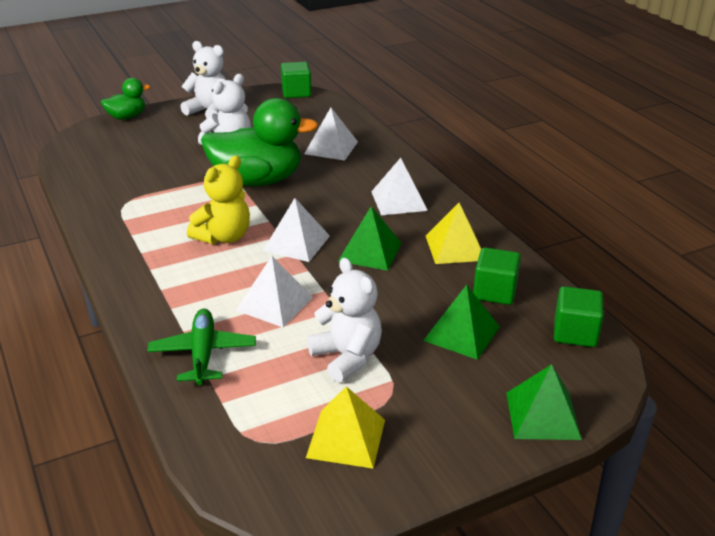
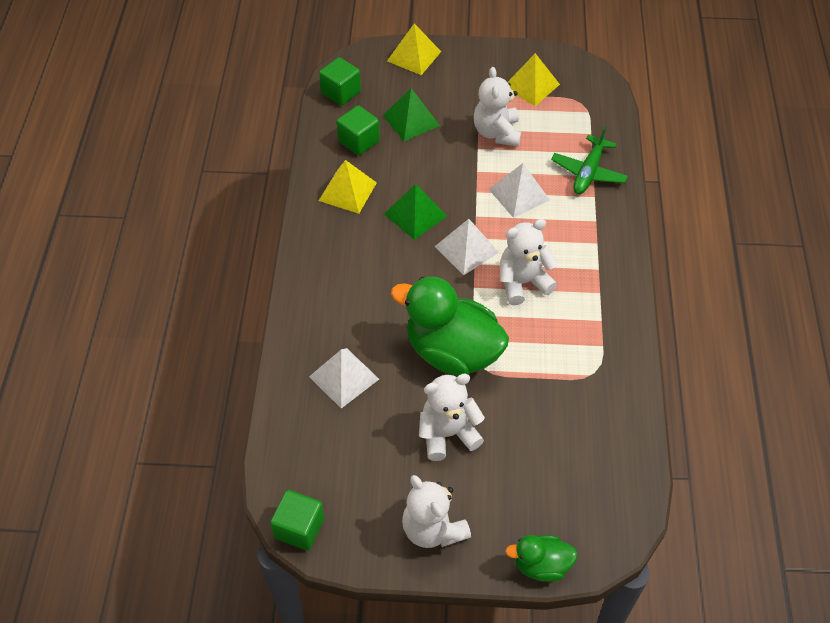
camera: 150 degrees left, 20 degrees up
yellow teddy bear [187,156,250,244] -> white teddy bear [500,219,558,305]
white pyramid [371,158,428,215] -> none
green pyramid [506,364,582,440] -> yellow pyramid [387,23,441,75]

